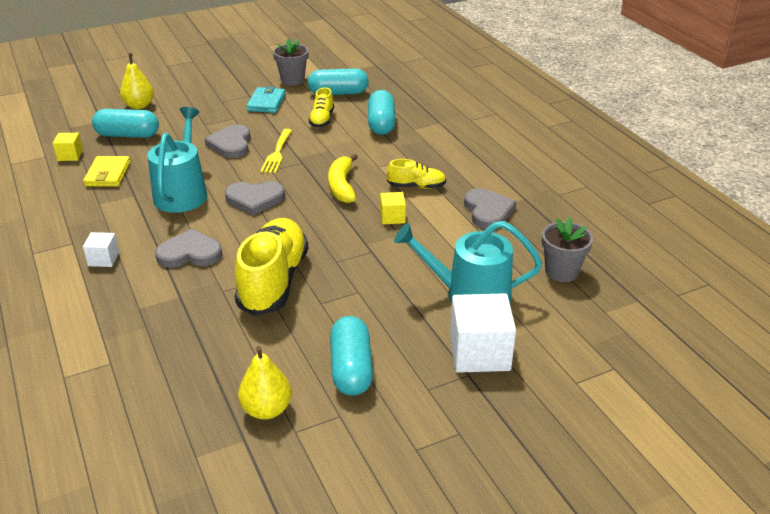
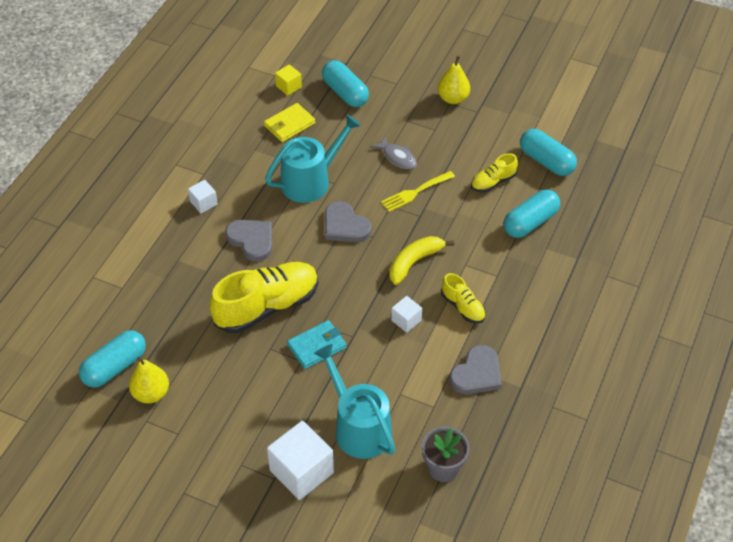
camera: 50 degrees right, 15 degrees up
yellow pear [120,53,154,109] -> yellow pear moved to [438,55,470,104]
grey heart [205,125,251,158] -> grey fish [371,137,417,169]
turquoise wallet [246,86,285,113] -> turquoise wallet moved to [287,320,347,369]
grey flower pot [273,39,309,85] -> none
turquoise capsule [330,316,373,396] -> turquoise capsule moved to [79,330,146,387]
yellow cube [380,192,406,224] -> white cube [391,296,422,333]

